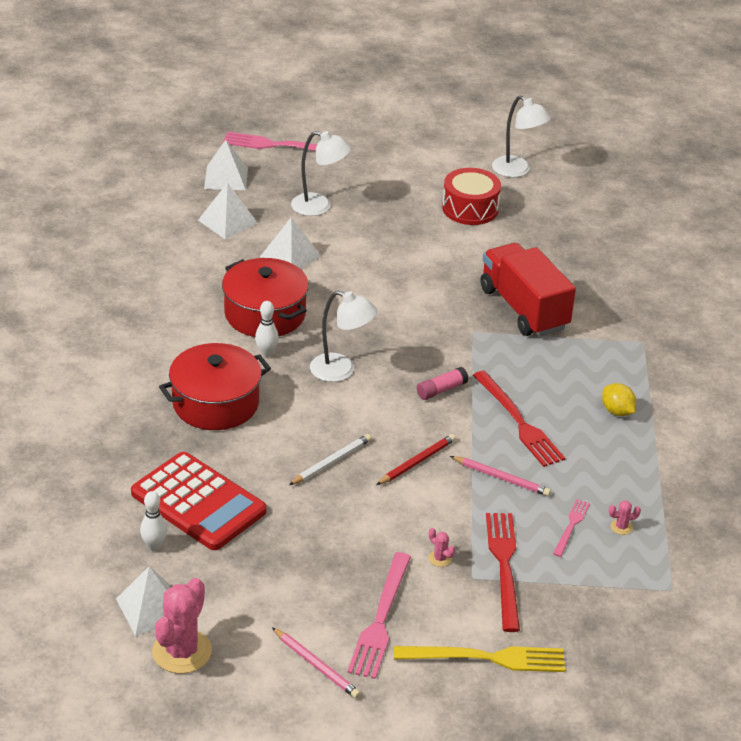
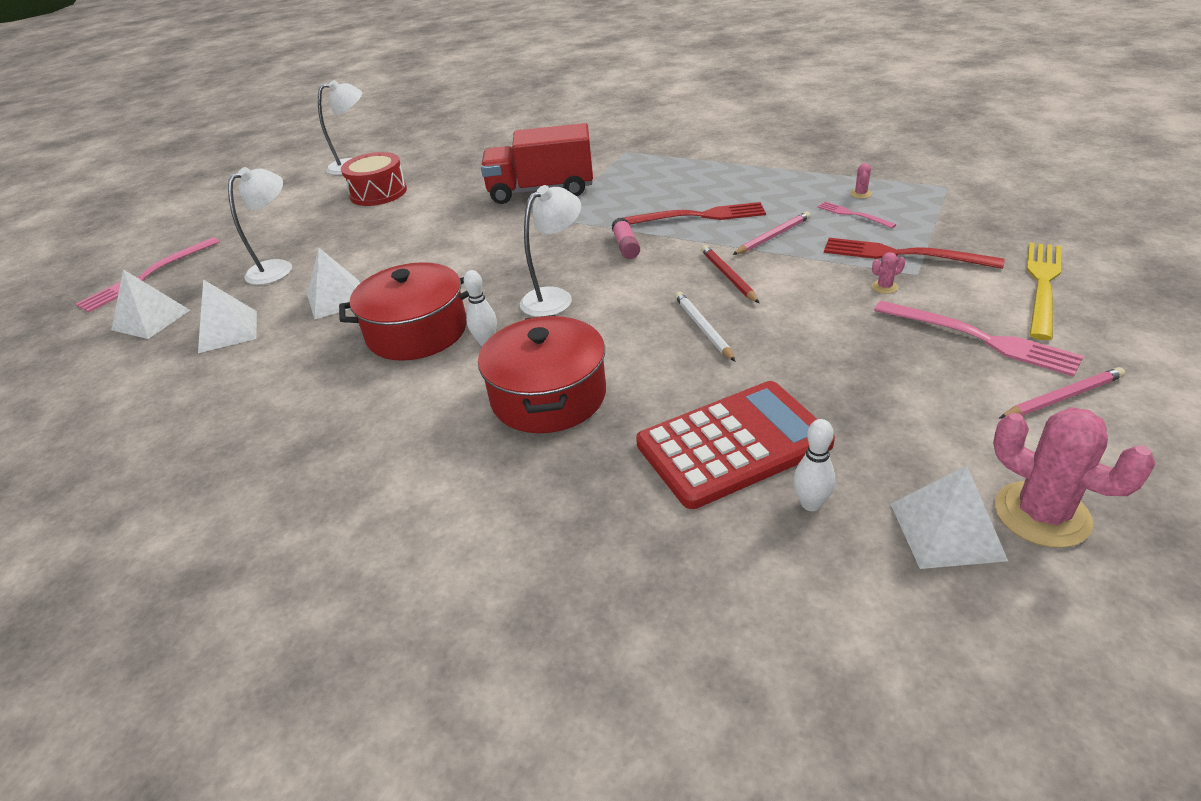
camera: 60 degrees left, 0 degrees up
yellow lemon [602,383,636,416] -> none

